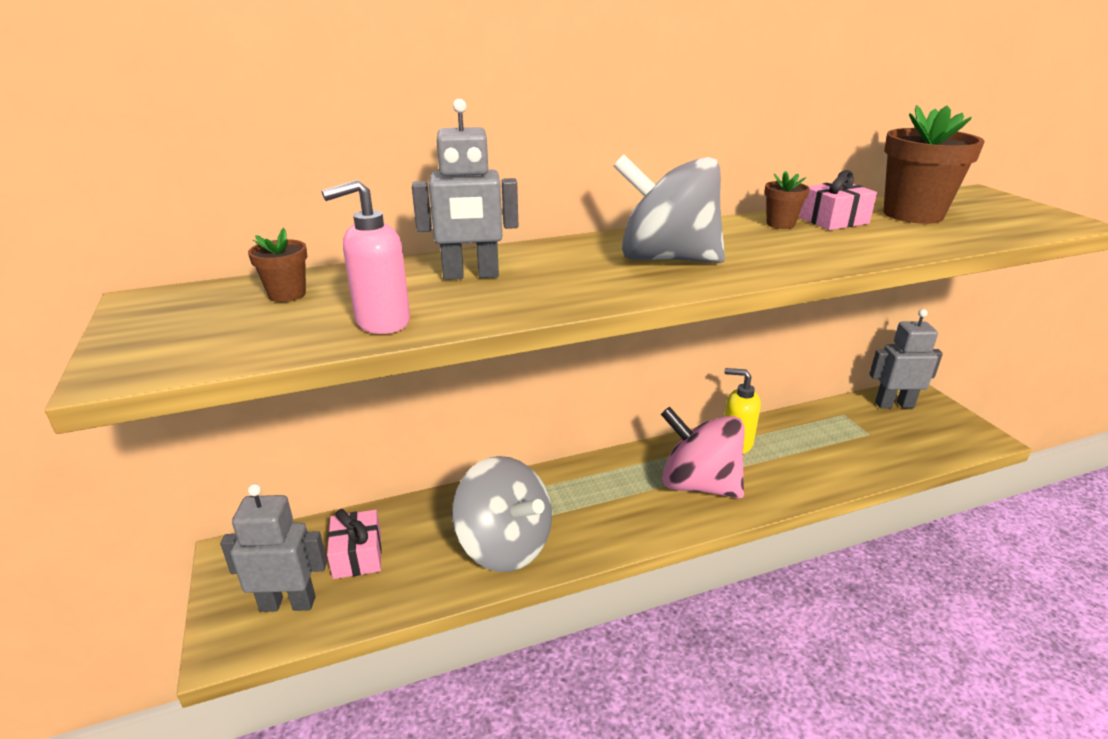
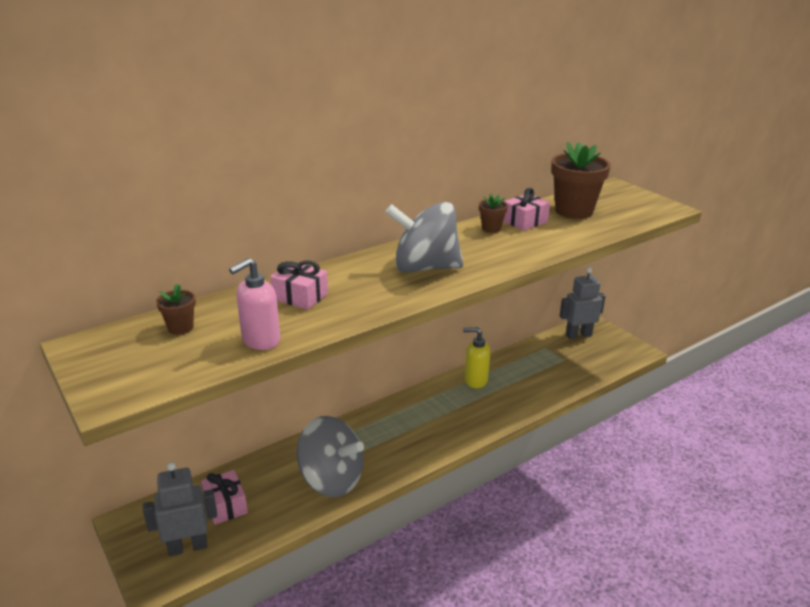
camera: 15 degrees left, 0 degrees up
grey robot [412,99,518,280] -> pink gift [270,260,328,310]
pink spinning top [661,407,745,498] -> none

